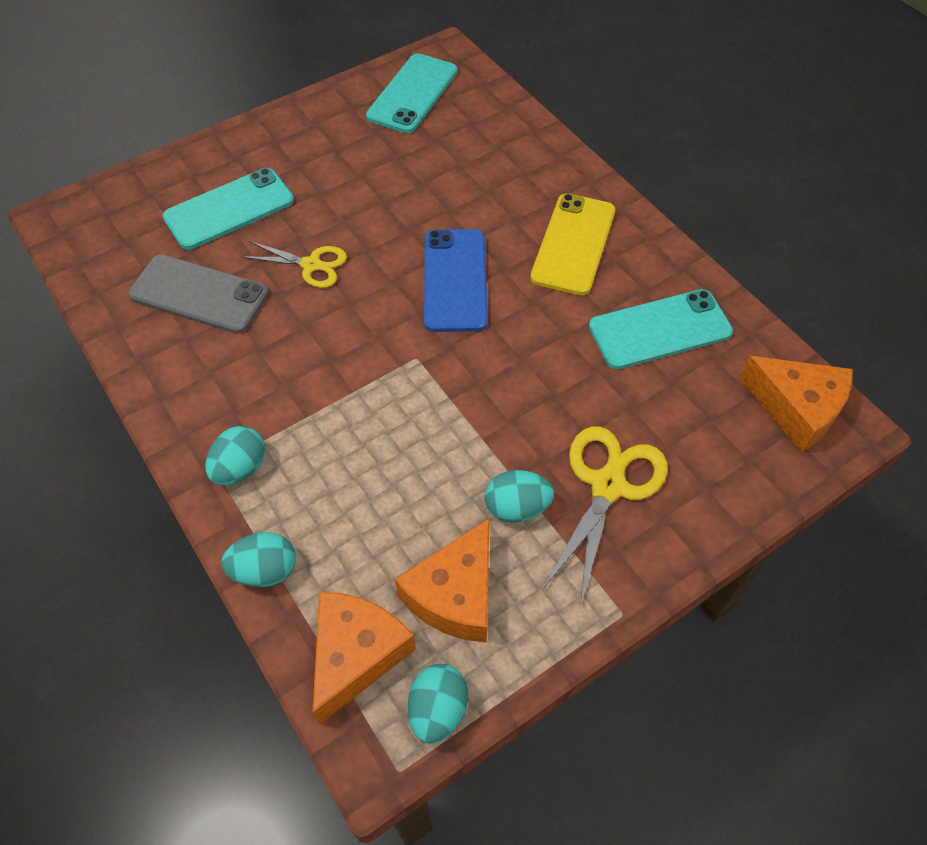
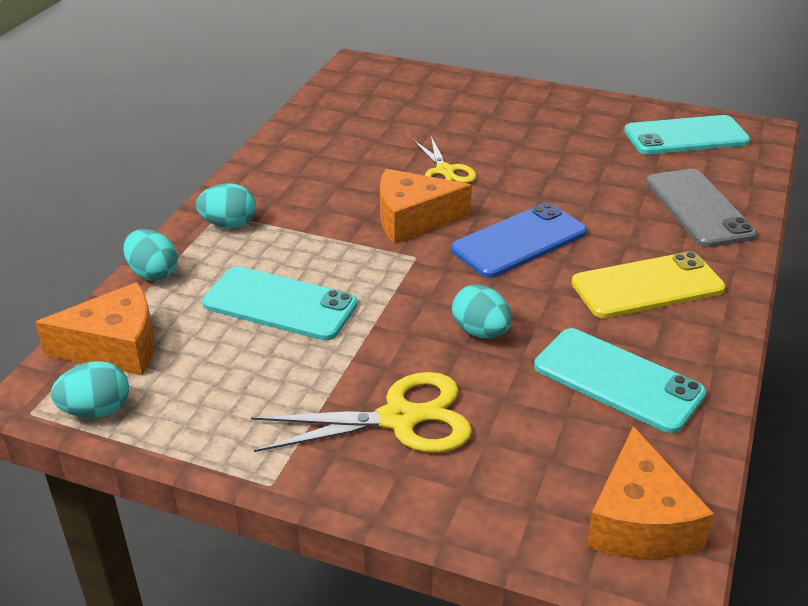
camera: 55 degrees right, 20 degrees down
grey phone [128,254,269,334] -> grey phone moved to [646,169,757,247]
turquoise phone [162,168,294,250] -> turquoise phone moved to [202,266,358,341]
orange cheese [395,518,489,642] -> orange cheese moved to [380,169,472,244]
turquoise egg [485,470,554,523] -> turquoise egg moved to [452,284,512,338]

